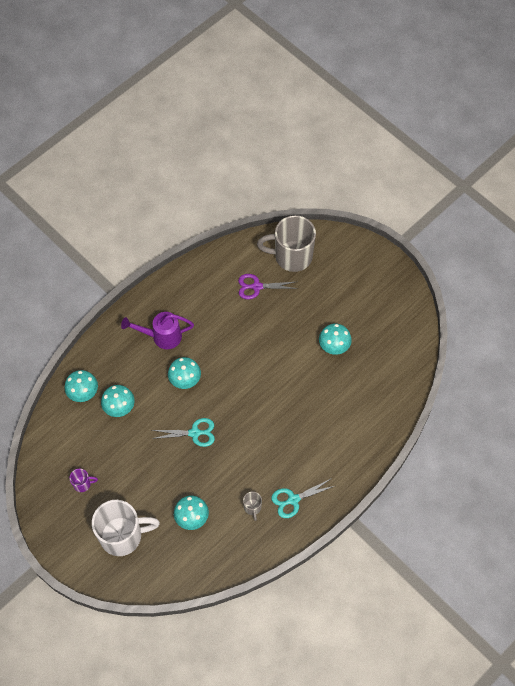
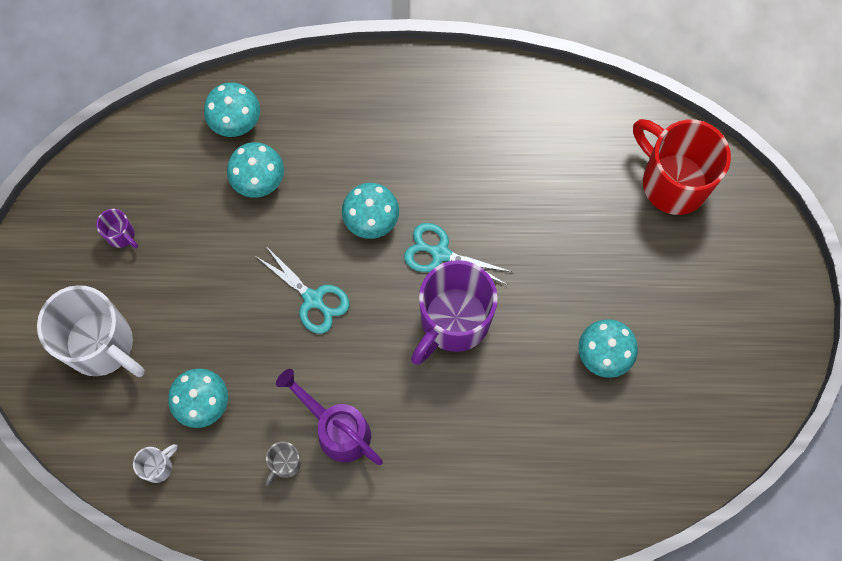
camera: 45 degrees right, 10 degrees up
purple watering can [121,312,194,349] -> purple watering can moved to [276,369,383,465]
purple scissors [238,274,298,299] -> none
grey mug [257,215,316,272] -> red mug [633,119,731,215]
turquoise scissors [272,478,334,518] -> turquoise scissors moved to [404,223,512,285]
none -> white mug [133,444,177,483]
none -> purple mug [411,260,498,365]

